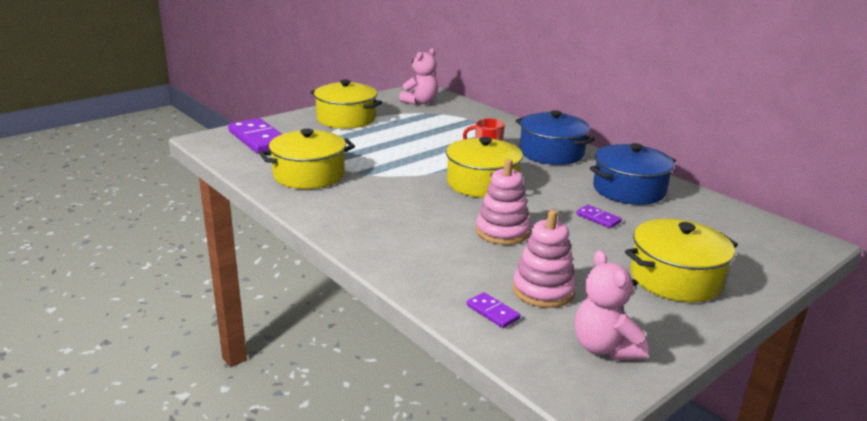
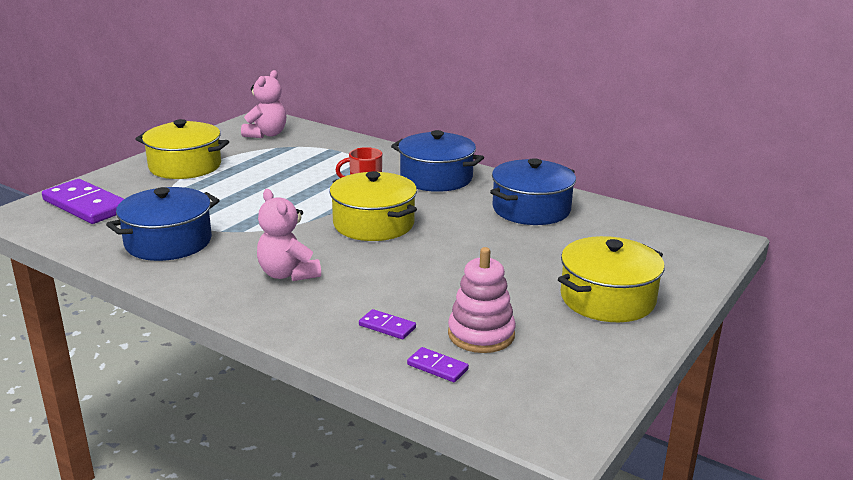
camera: 15 degrees left, 0 degrees up
yellow pot [259,129,355,189] -> blue pot [106,187,220,261]
pink stacking toy [476,159,531,245] -> none
pink teddy bear [575,250,648,360] -> pink teddy bear moved to [257,189,321,281]
purple domino [576,205,622,228] -> purple domino moved to [359,309,416,339]

